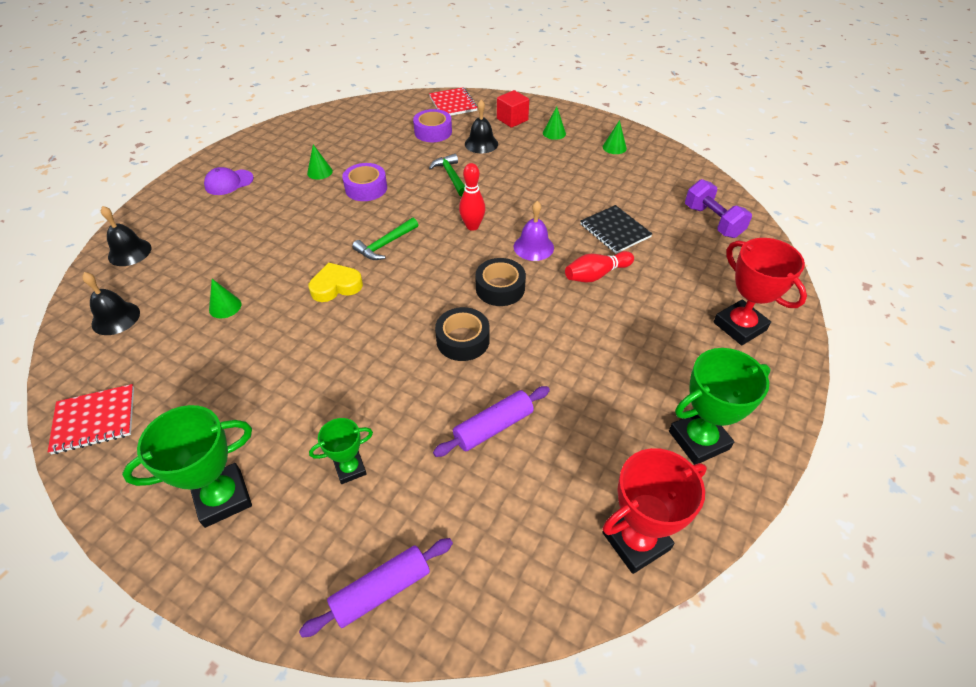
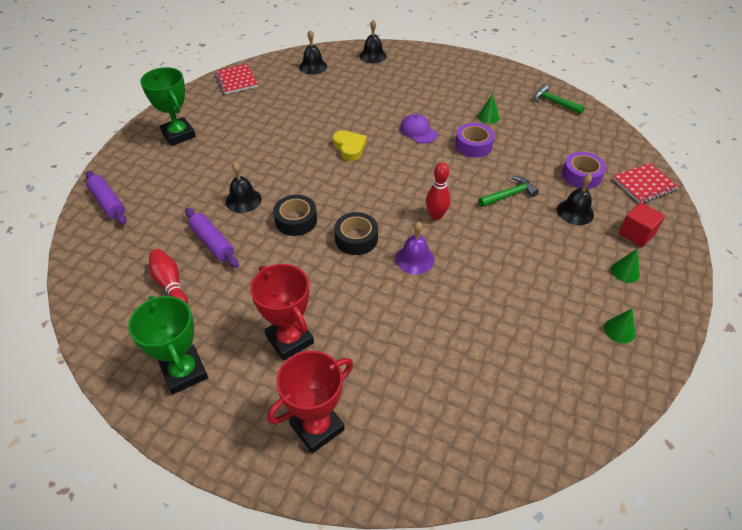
camera: 85 degrees right, 0 degrees up
purple cap [204,167,254,195] -> purple cap moved to [400,114,437,144]
green cone [209,279,241,318] -> none
green trophy [309,418,373,484] -> none
green hammer [352,218,418,260] -> green hammer moved to [534,84,585,114]
red bowling pin [565,251,634,282] -> red bowling pin moved to [149,249,188,305]
black notebook [580,205,653,254] -> none
red trophy [602,448,707,574] -> red trophy moved to [250,264,314,361]
purple dumbbell [685,179,752,238] -> none
none -> black bell [226,162,261,213]

